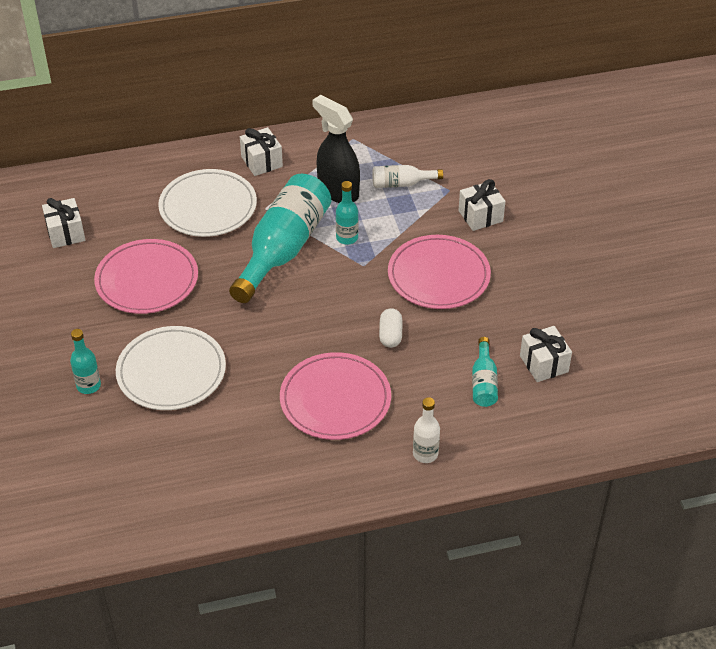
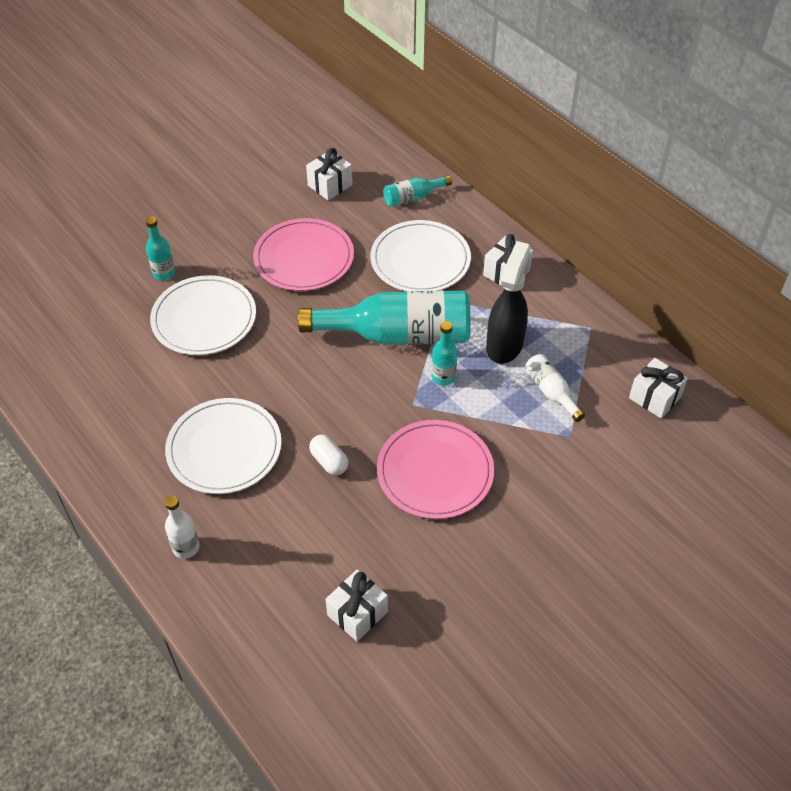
camera: 65 degrees right, 5 degrees up
pink plate [280,352,391,440] -> white plate [165,398,282,494]
white capsule [379,308,403,348] -> white capsule turned 75 degrees clockwise [309,435,348,475]
white gift [458,179,506,231] -> white gift moved to [629,358,688,419]
turquoise bottle [472,337,498,407] -> turquoise bottle moved to [383,175,452,207]

